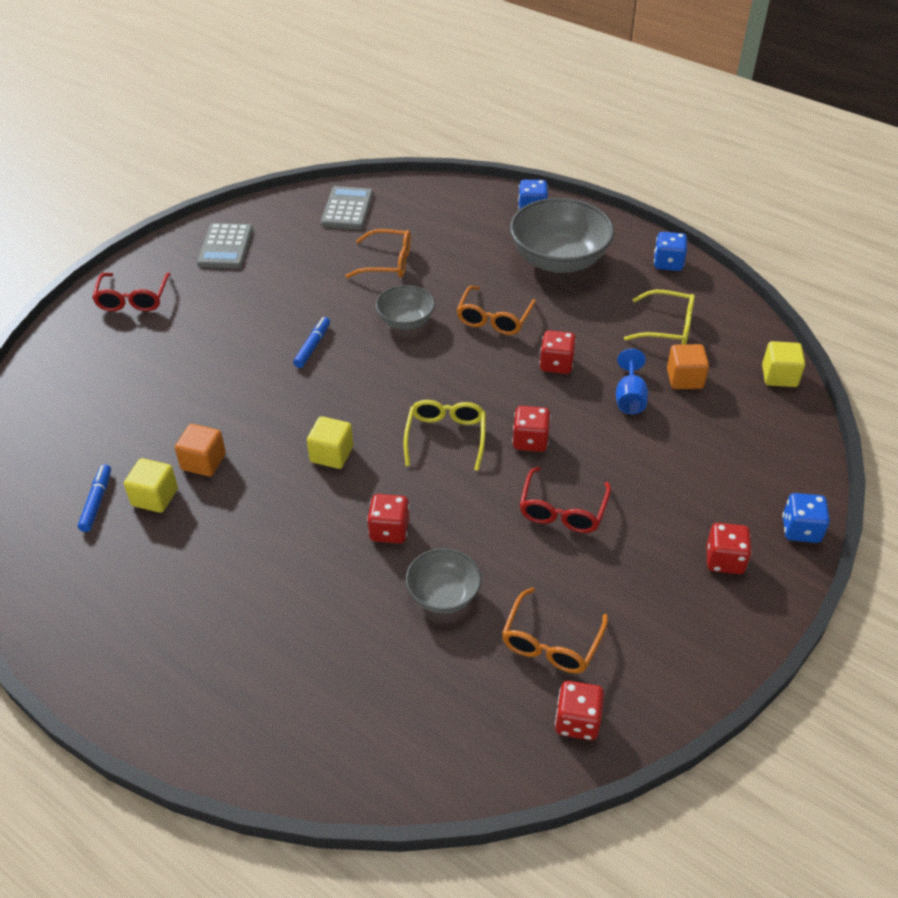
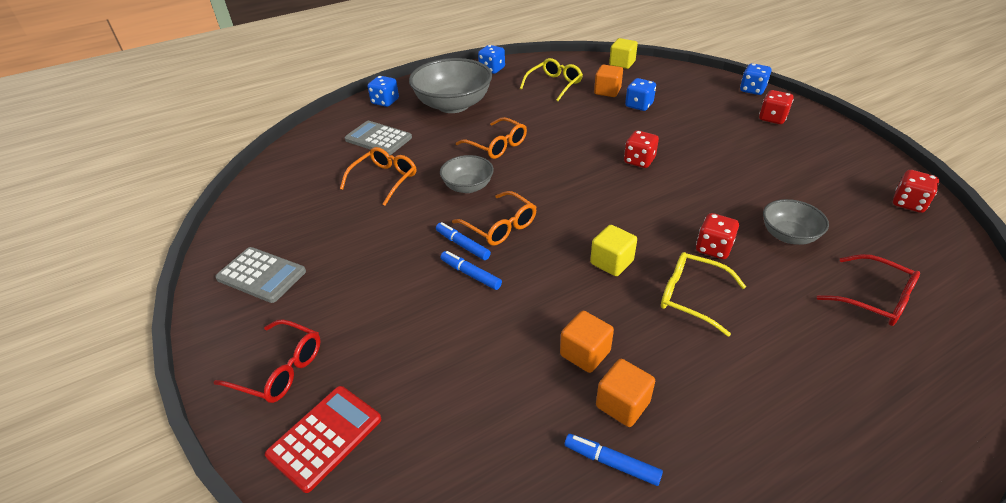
camera: 65 degrees left, 5 degrees down
yellow cube [124,458,178,513] -> orange cube [596,359,655,427]
grey calculator [321,186,373,230] -> grey calculator moved to [345,121,412,155]
yellow glasses [404,400,485,471] -> yellow glasses moved to [661,252,746,337]
orange glasses [502,587,608,674] -> orange glasses moved to [452,191,536,246]
red glasses [520,467,611,533] -> red glasses moved to [817,254,920,326]
red dice [539,330,576,374] -> none
blue goblet [616,349,648,414] -> none
none -> red calculator [265,386,381,493]
none -> blue marker [440,251,502,290]
none -> blue dice [625,78,656,111]

